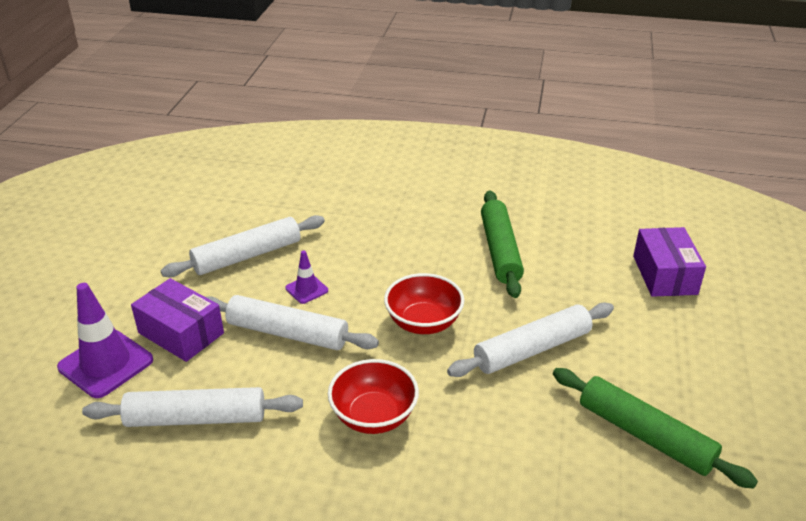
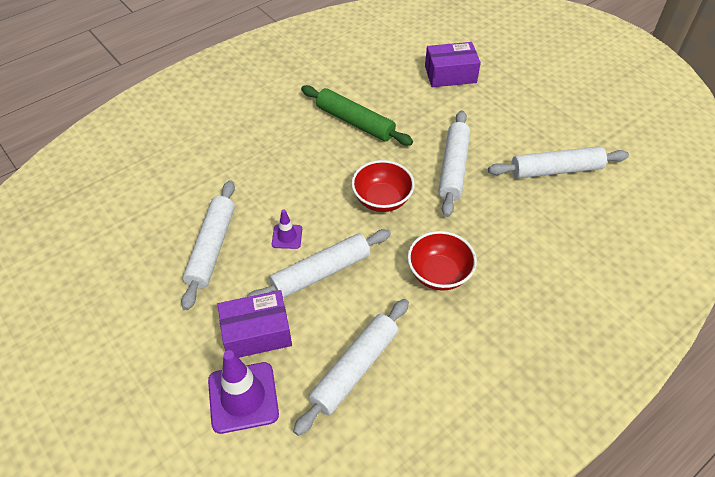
camera: 50 degrees left, 15 degrees up
green rolling pin [553,368,758,489] -> white rolling pin [488,146,629,179]
purple box [633,227,706,297] -> purple box turned 45 degrees counterclockwise [425,42,481,87]

